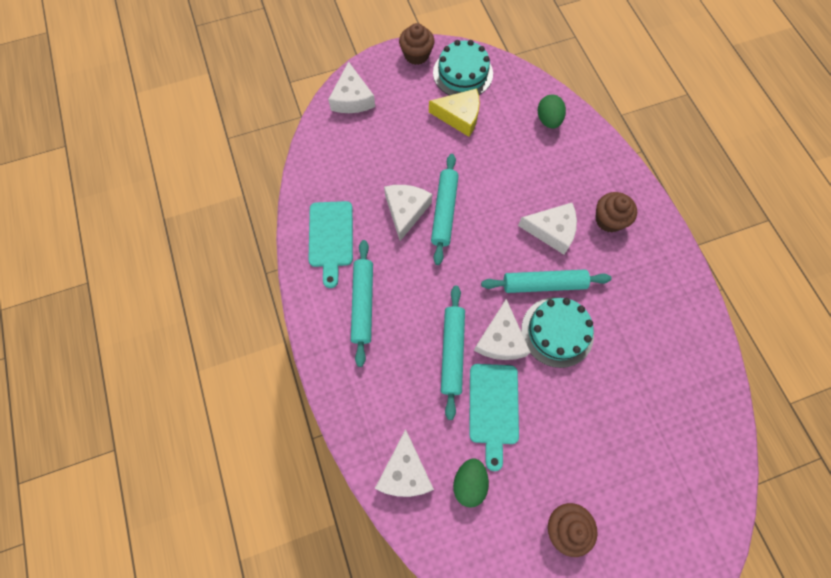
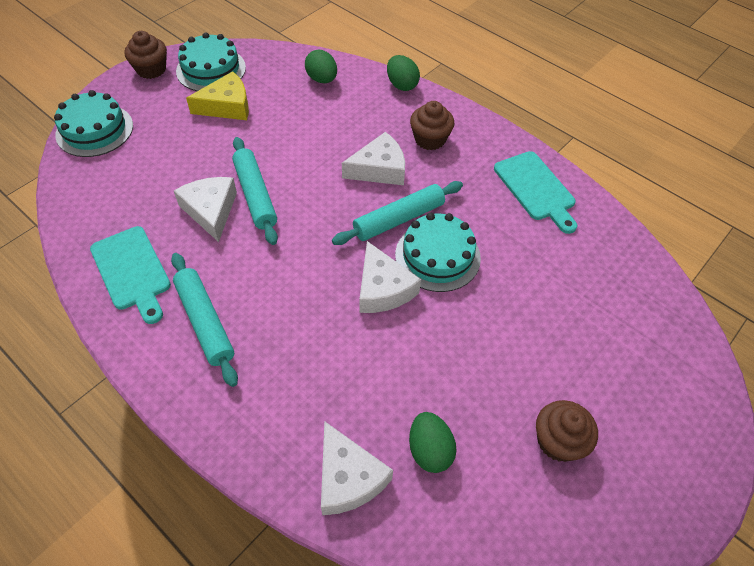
camera: 30 degrees left, 15 degrees down
white cheese [328,61,375,113] -> turquoise cake [54,90,133,157]
turquoise rolling pin [441,286,465,420] -> none
turquoise cutting board [469,364,519,471] -> turquoise cutting board moved to [494,151,577,234]
none -> green egg [387,55,420,91]

